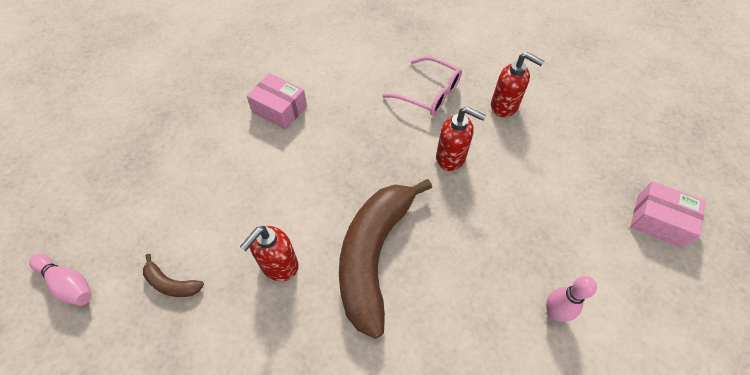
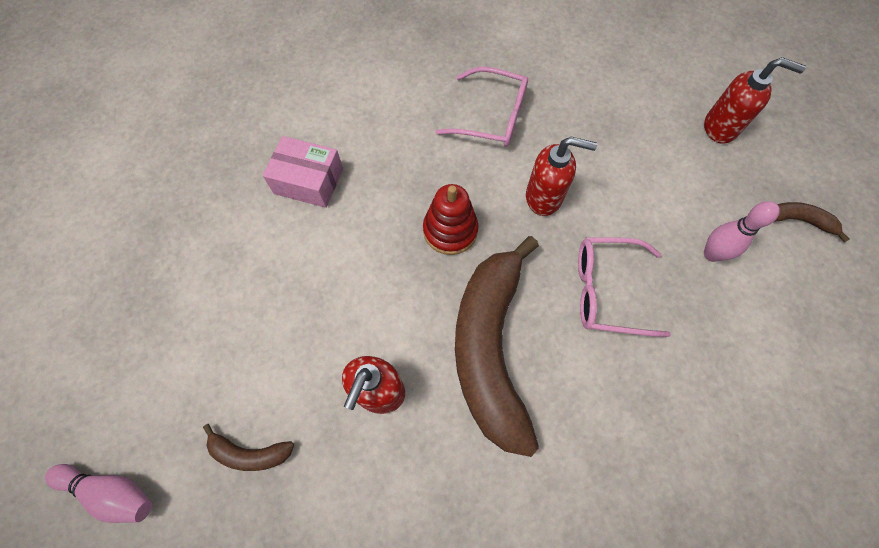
camera: 15 degrees left, 10 degrees up
red soap dispenser [491,52,544,117] -> red soap dispenser moved to [704,57,806,144]
pink bowling pin [546,276,597,322] -> pink bowling pin moved to [704,201,780,262]
pink box [630,181,705,248] -> brown banana [774,202,849,242]
none -> red stacking toy [423,184,479,255]
none -> pink glasses [578,237,671,337]

